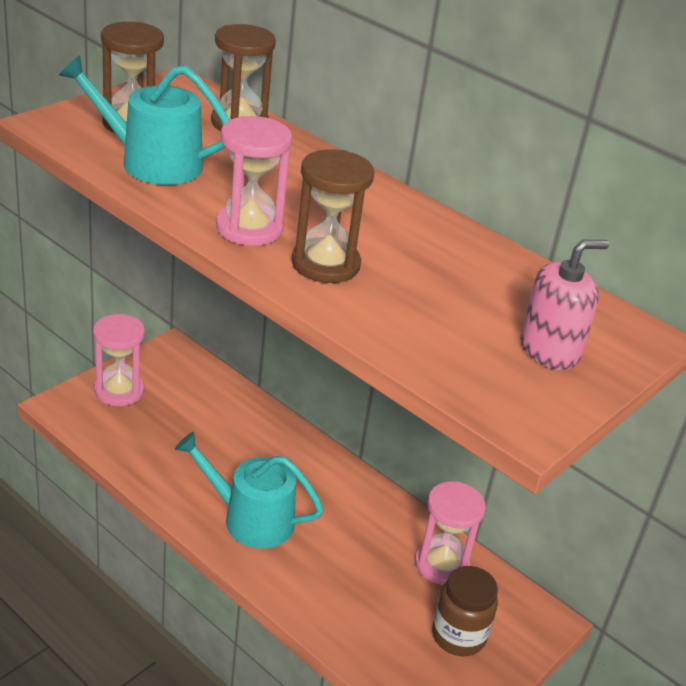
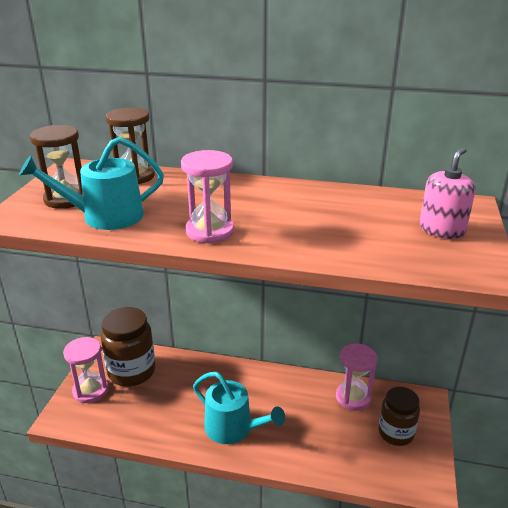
camera: 25 degrees left, 5 degrees down
turquoise watering can [175,432,324,549] -> turquoise watering can turned 135 degrees counterclockwise [193,372,285,444]
brown hourglass [292,149,374,283] -> none
none -> brown jar [101,307,156,386]

